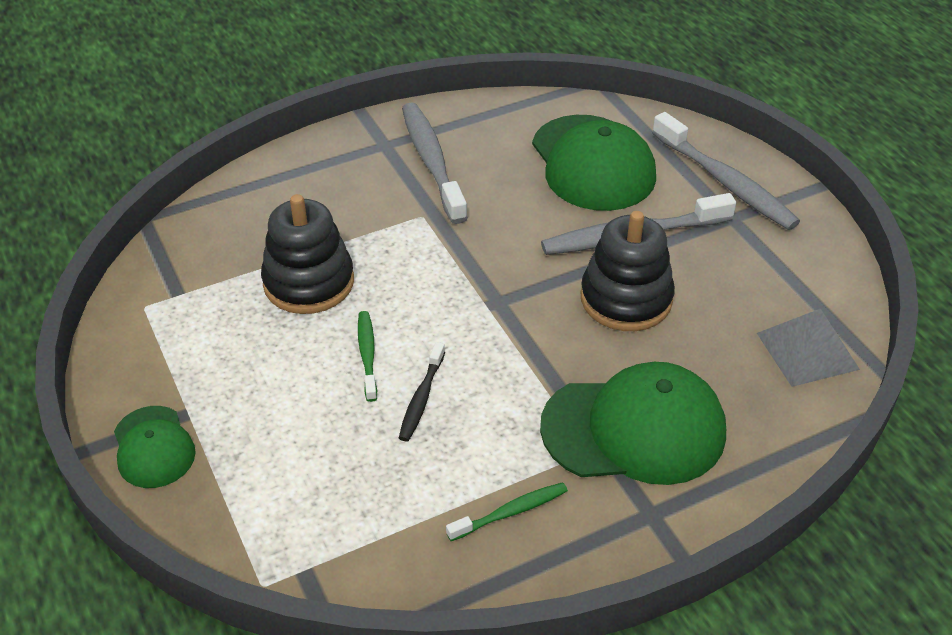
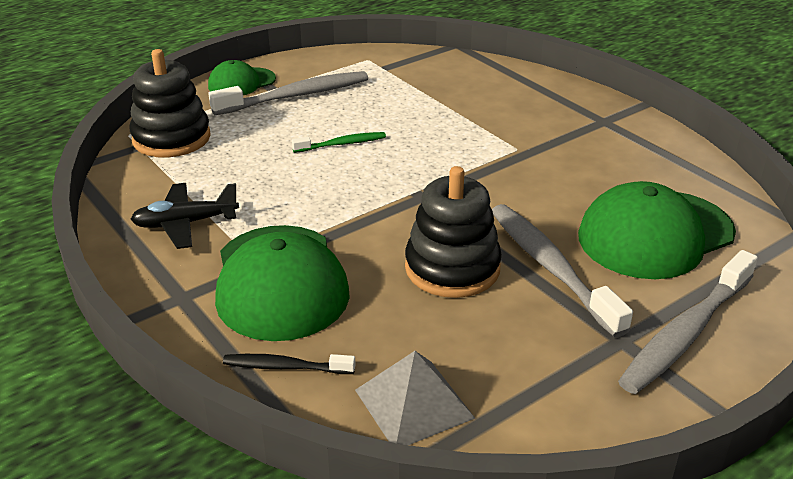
camera: 80 degrees right, 10 degrees down
black stacking toy [261,194,354,314] -> black stacking toy moved to [129,49,211,158]
black toothbrush [399,342,445,441] -> black toothbrush moved to [223,354,356,374]
grey toothbrush [402,102,468,224] -> grey toothbrush moved to [208,71,368,115]
green toothbrush [446,482,568,541] -> black plane [131,183,239,249]

